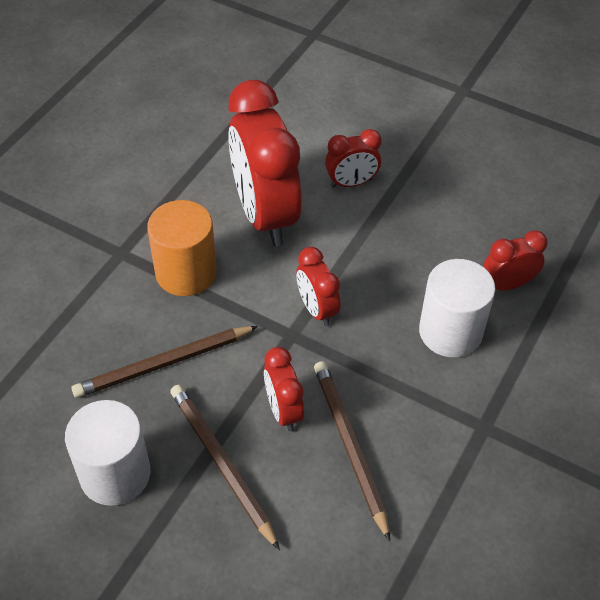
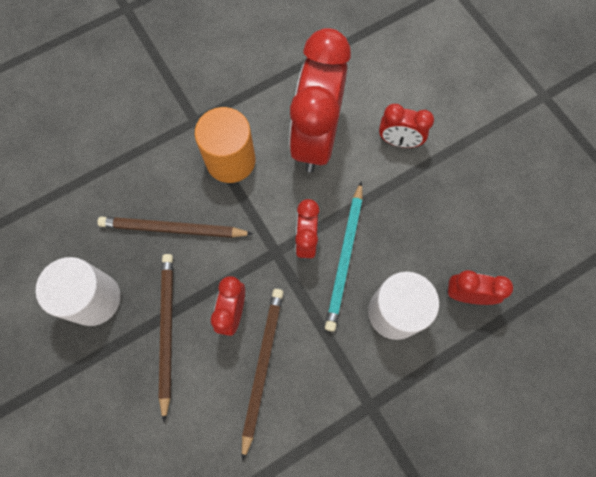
camera: 30 degrees right, 20 degrees up
none -> turquoise pencil [325,181,363,332]

